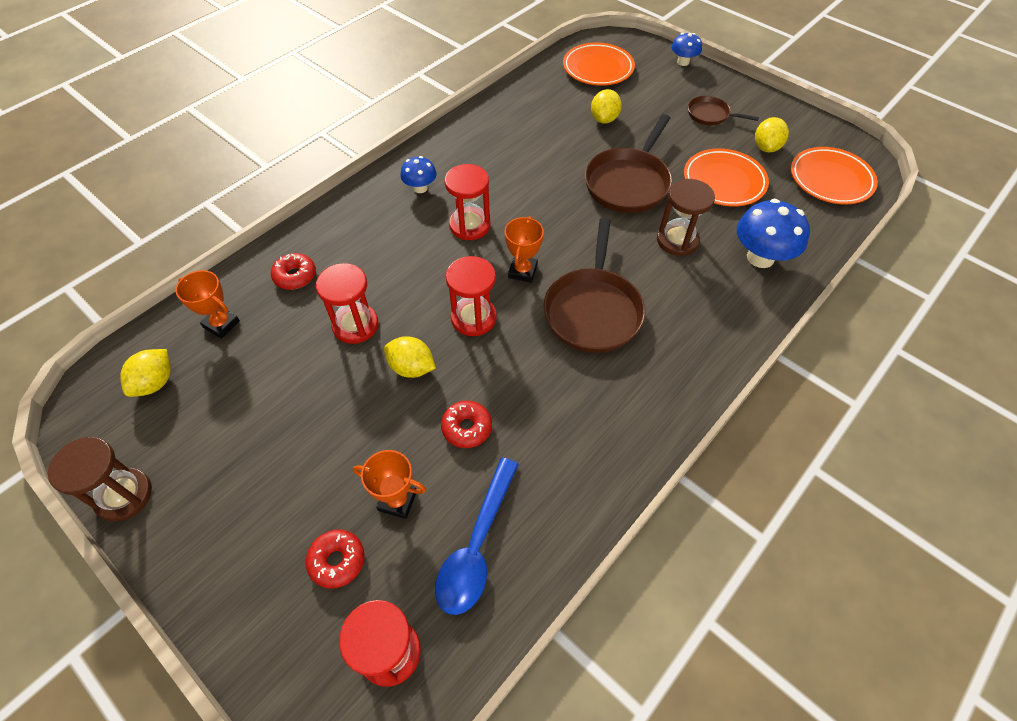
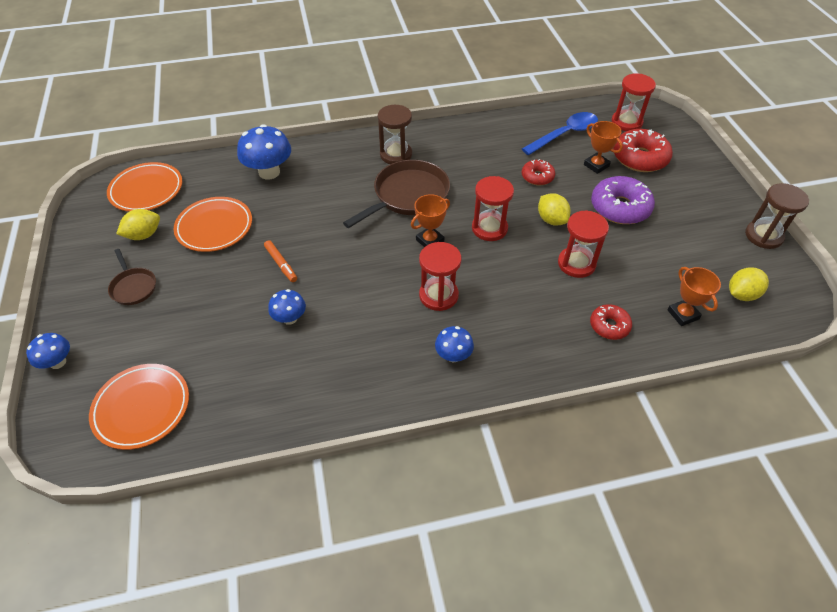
camera: 145 degrees left, 5 degrees down
red donut [305,530,365,589] -> red donut [613,129,673,172], size x1.75
brown pan [585,114,672,213] -> orange marker [264,240,297,282]
yellow lemon [591,89,622,124] -> none
brown hourglass [657,179,715,256] -> brown hourglass moved to [378,105,412,164]
none -> blue mushroom [268,289,306,325]
none -> purple donut [591,176,655,224]

